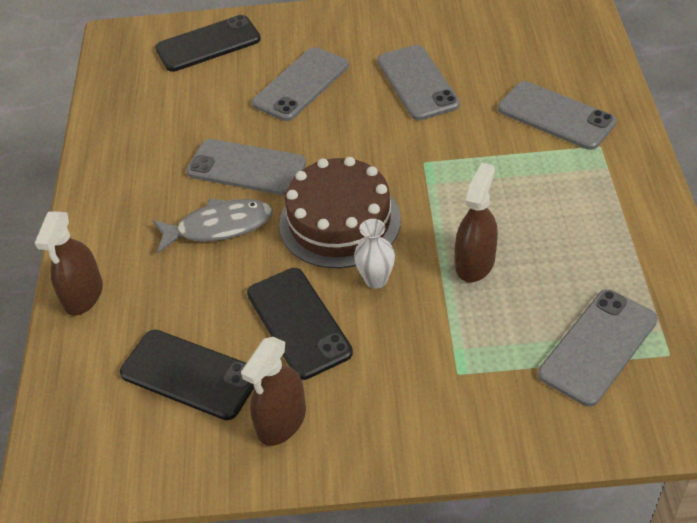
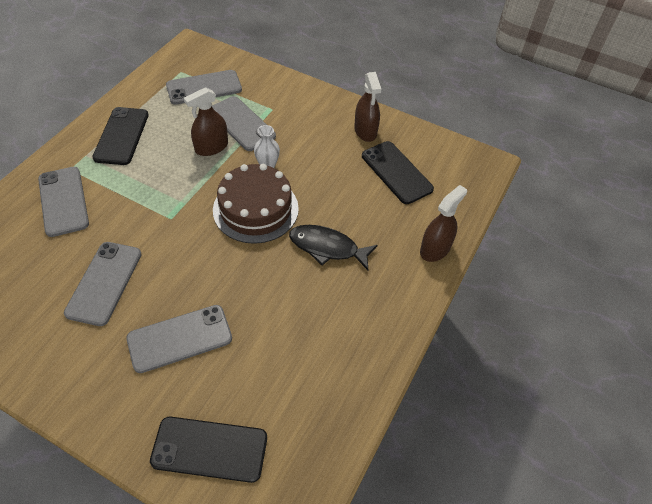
camera: 155 degrees left, 5 degrees up
grey fish [153,198,273,253] -> black fish [289,225,378,270]
grey phone [186,139,306,195] -> grey phone moved to [212,96,276,151]
brown spray bottle [241,337,306,446] -> brown spray bottle turned 105 degrees clockwise [354,72,381,142]
black phone [247,268,353,380] -> black phone moved to [92,107,149,165]

